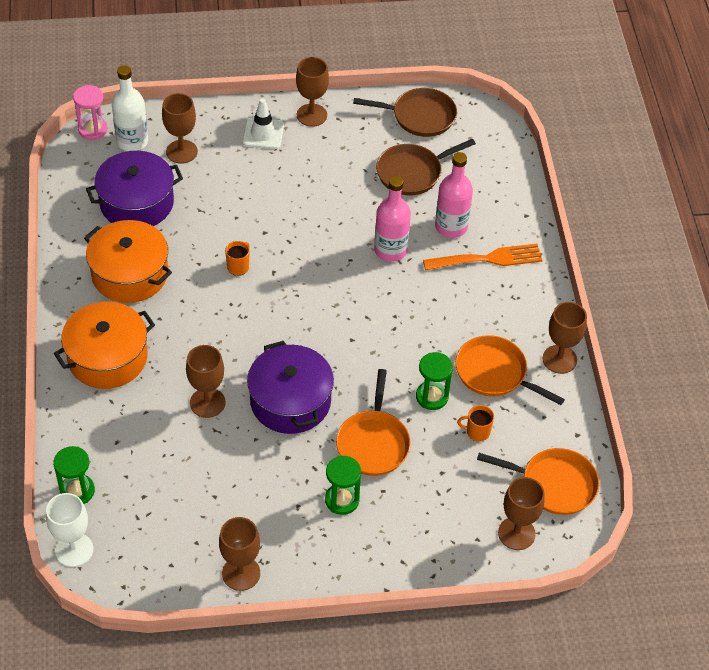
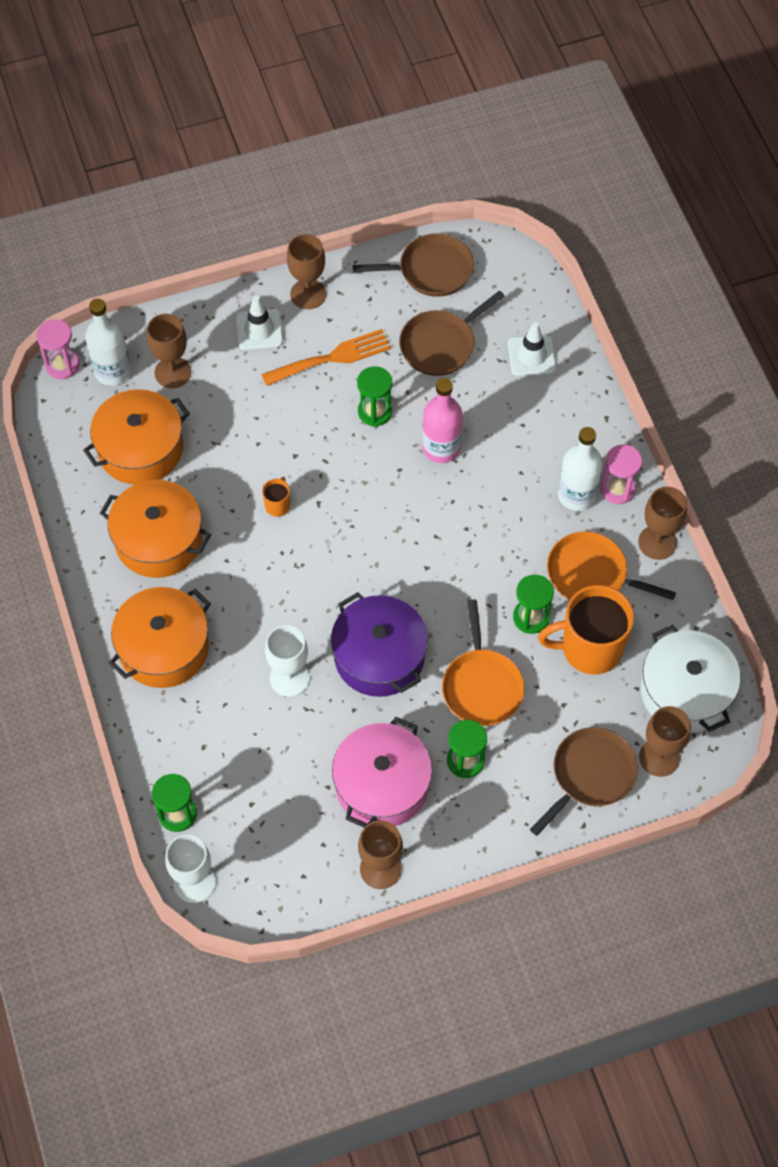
camera: 10 degrees left, 10 degrees up
purple pot [86,151,183,226] -> orange pot [83,389,190,485]
brown goblet [186,345,226,418] -> white goblet [265,625,310,697]
orange fork [423,244,543,270] -> orange fork moved to [261,329,391,386]
pink bottle [435,152,473,238] -> none
orange mug [457,405,494,442] -> orange mug [538,585,634,674], size x2.33
orange pan [477,448,599,515] -> white pot [641,625,741,733]
none -> pink pot [332,717,432,828]
none -> green hourglass [357,366,392,427]
none -> white traffic cone [508,322,556,376]
none -> brown pan [530,727,638,836]
none -> white bottle [558,427,603,511]
none -> pink hourglass [600,445,642,504]

